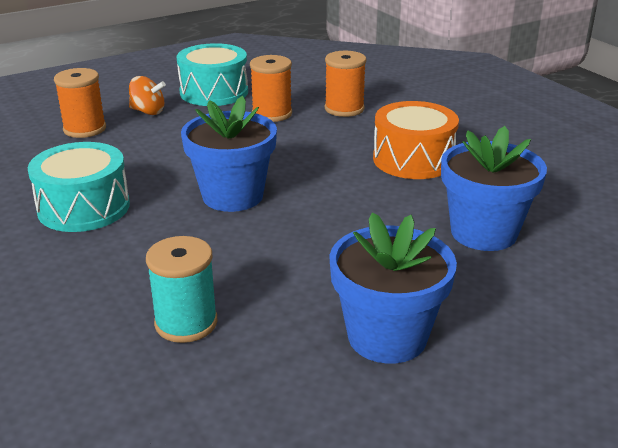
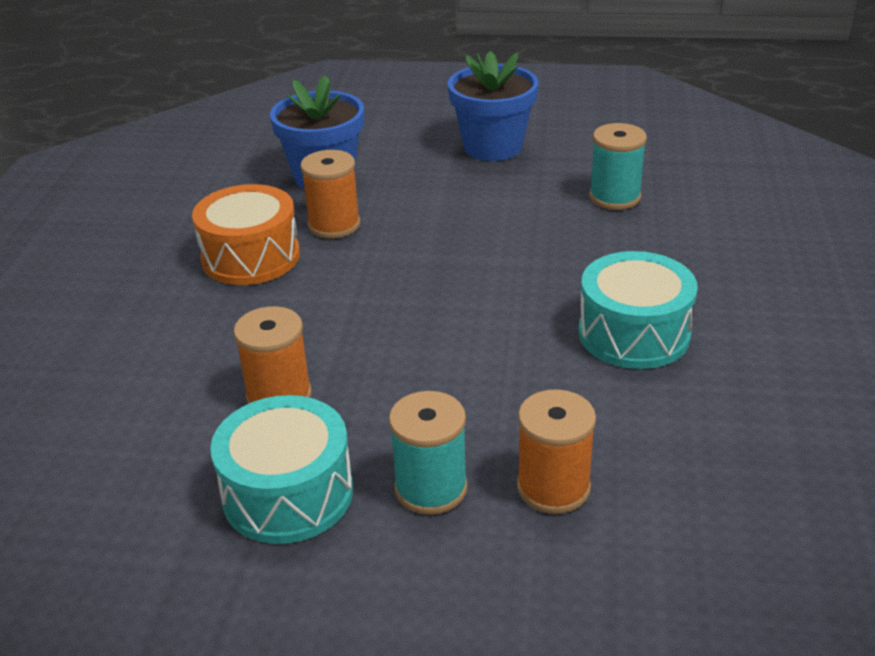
camera: 140 degrees left, 5 degrees up
orange spinning top [129,76,166,115] -> turquoise spool [389,391,468,515]
blue flower pot [181,96,277,212] -> none
orange spool [325,51,366,117] -> orange spool moved to [300,150,360,238]

